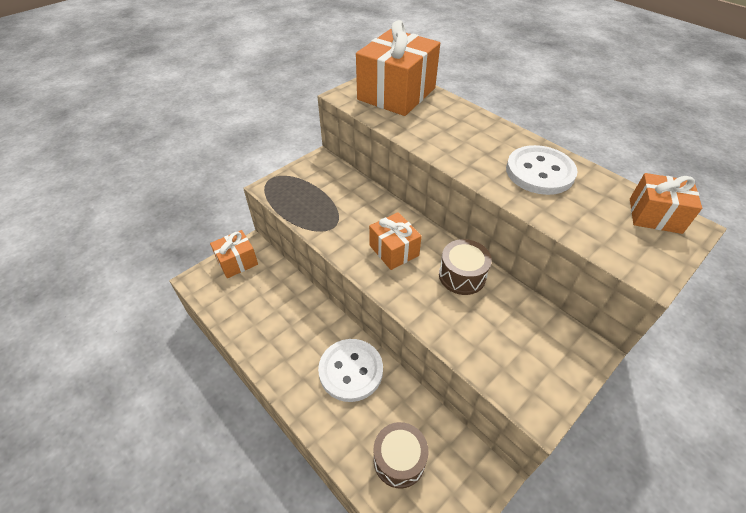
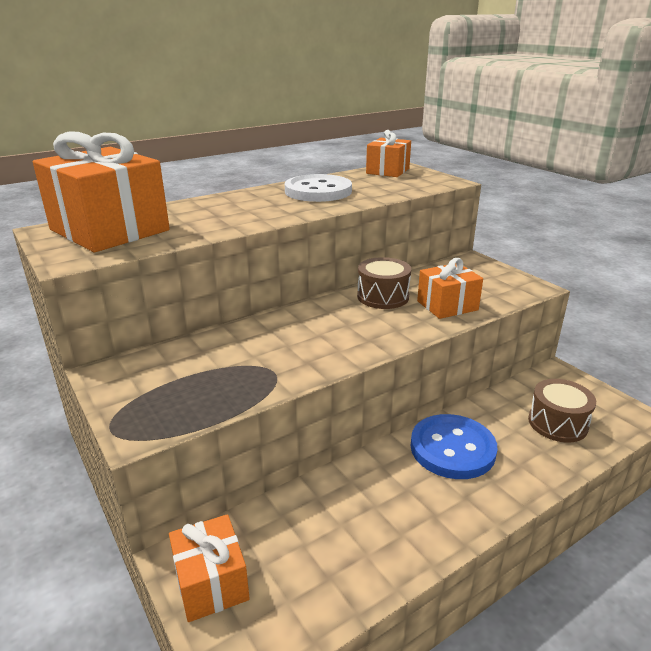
camera: 80 degrees left, 20 degrees down
white button [318,339,383,402] -> blue button [411,414,498,479]
orange gift [369,212,422,270] -> orange gift moved to [417,258,483,319]

